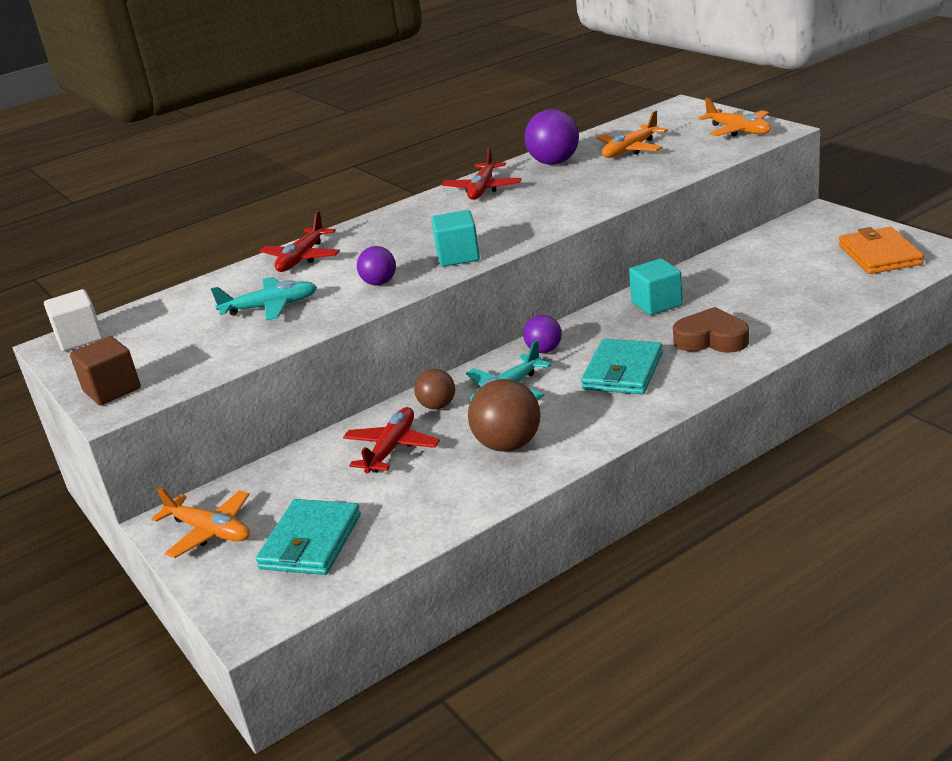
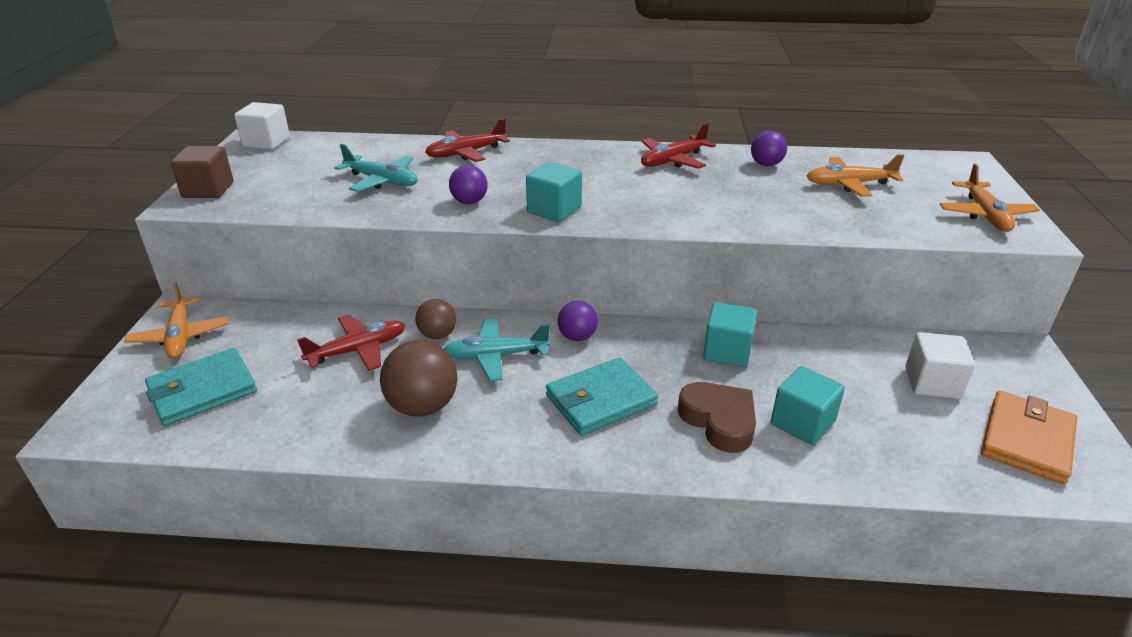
camera: 35 degrees right, 5 degrees up
purple ball [525,109,579,165] -> purple ball [751,130,787,166], size x0.61
none -> turquoise cube [771,366,845,445]
none -> white cube [905,332,975,399]

